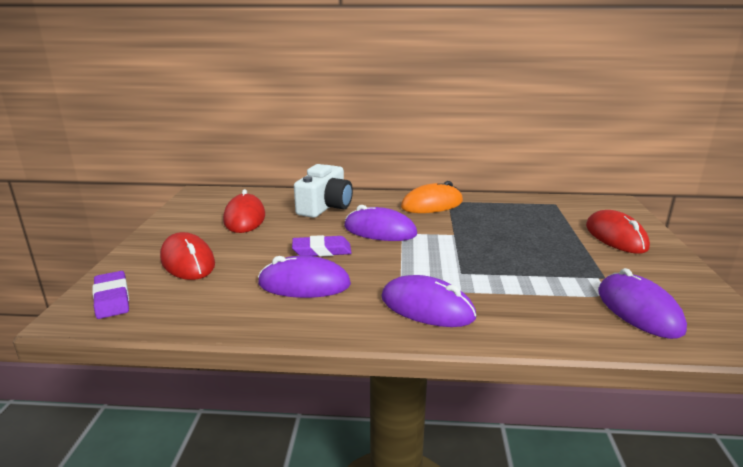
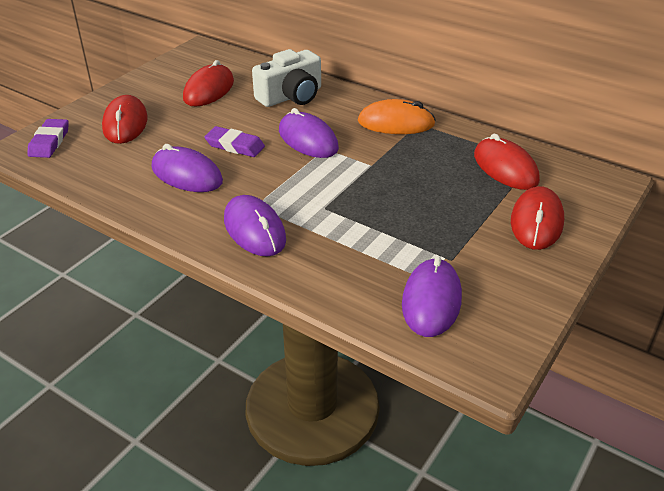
camera: 30 degrees right, 15 degrees up
none -> red mouse [474,134,540,190]

